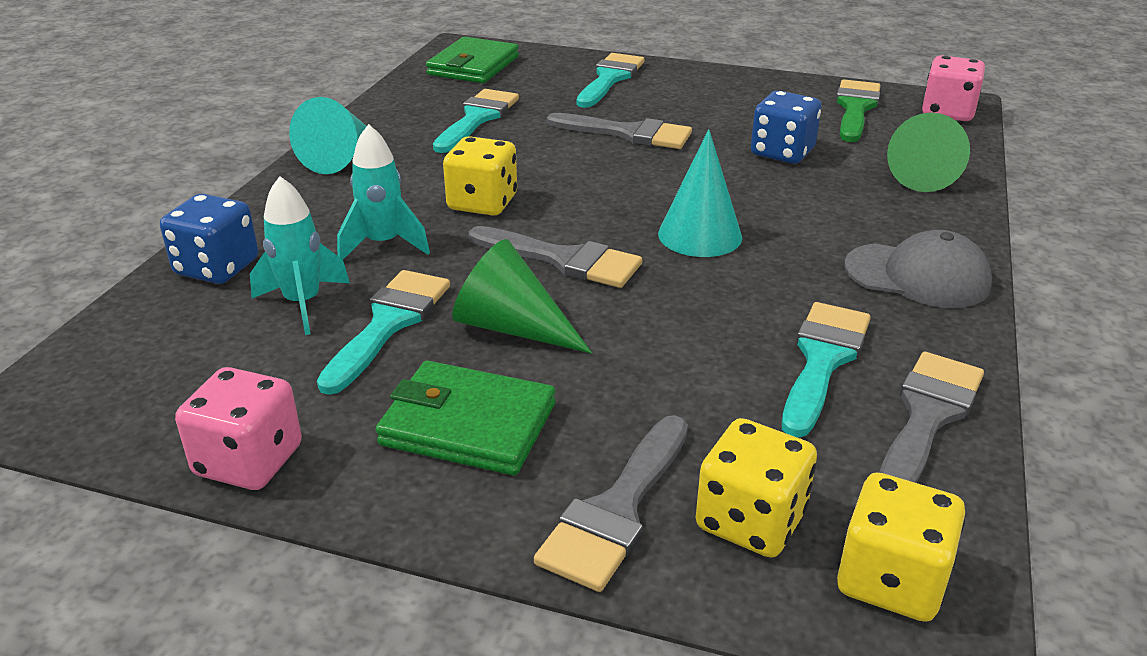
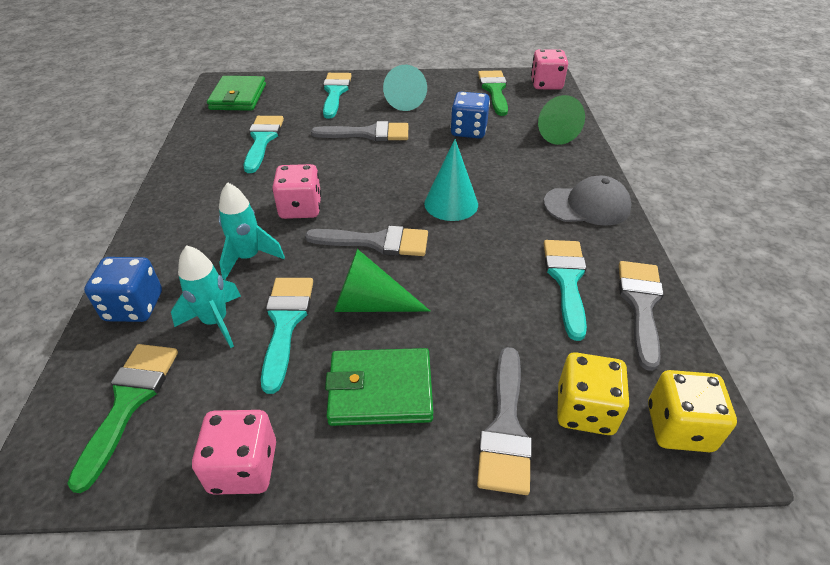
camera: 20 degrees left, 10 degrees up
turquoise cone [289,97,367,174] -> turquoise cone moved to [383,65,427,111]
yellow dice [443,136,517,216] -> pink dice [272,164,321,219]
none -> green brush [67,344,178,493]

